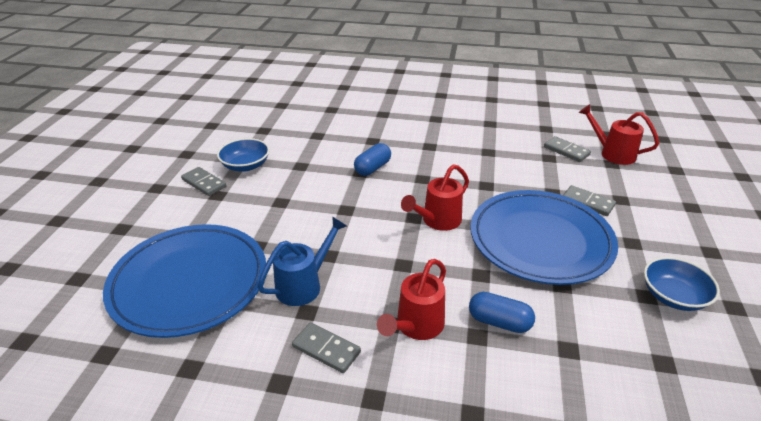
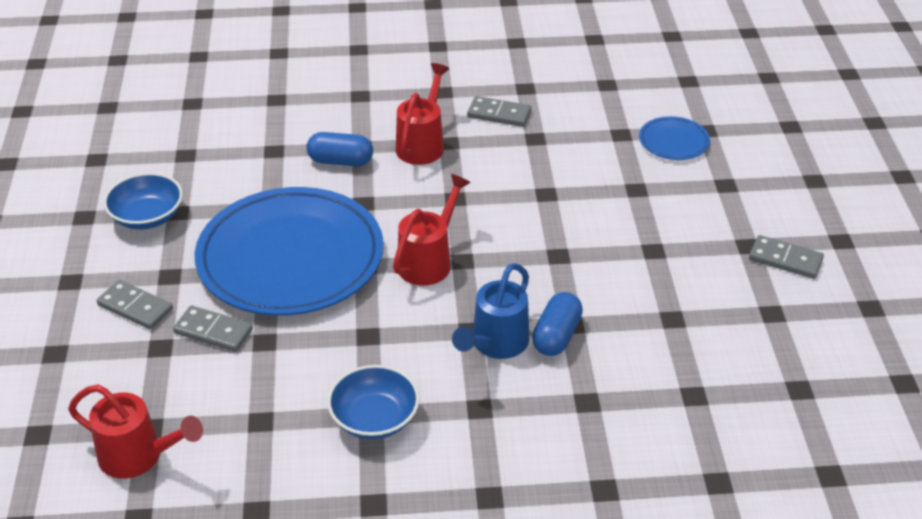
camera: 165 degrees right, 5 degrees up
blue plate [103,224,266,338] -> blue plate [639,116,710,160], size x0.42
blue bowl [217,138,270,172] -> blue bowl moved to [327,365,420,439]
blue watering can [258,216,347,306] -> blue watering can moved to [452,263,529,359]
grey domino [544,136,591,162] -> grey domino moved to [97,280,173,330]

